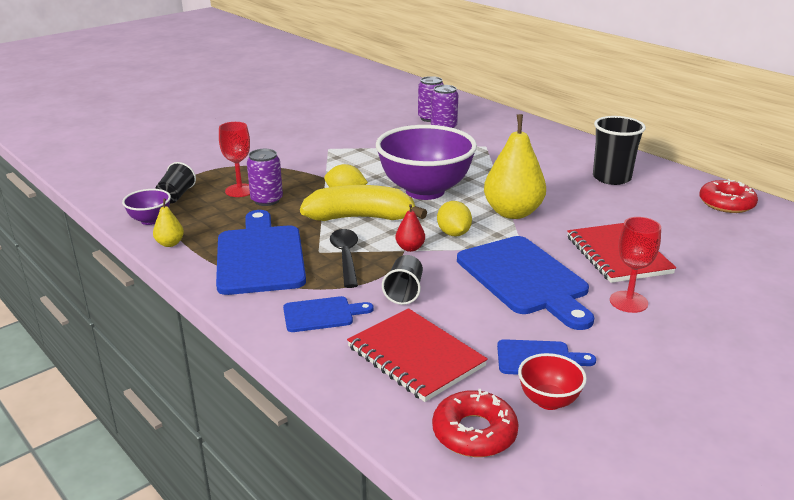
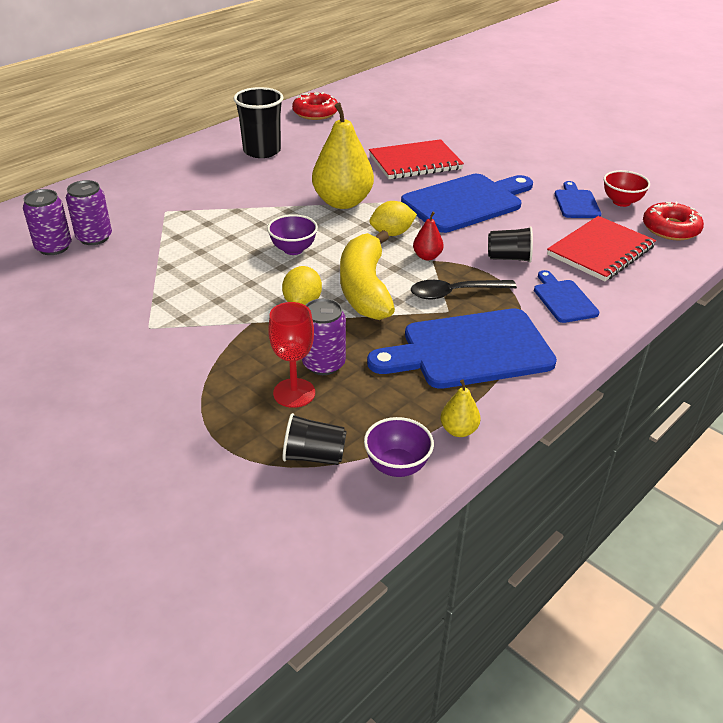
camera: 95 degrees left, 10 degrees up
purple bowl [376,125,477,200] -> purple bowl [267,214,318,255], size x0.44
red goblet [610,217,661,313] -> none

